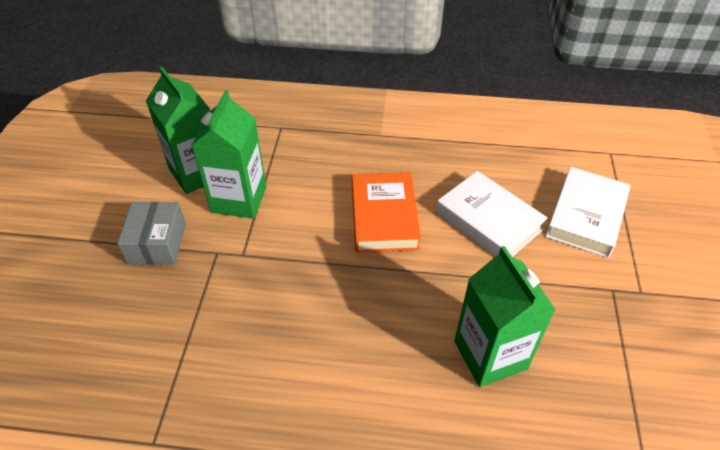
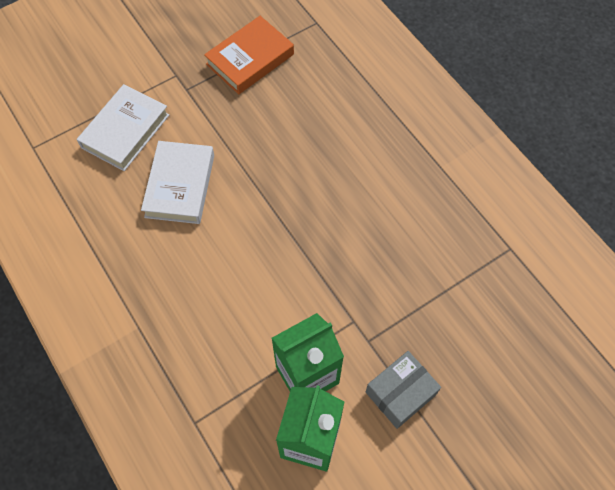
camera: 130 degrees left, 15 degrees up
orange book [352,172,421,253] -> orange book moved to [204,16,294,94]
green carton [454,246,556,387] -> none
white book [545,167,631,258] -> white book turned 45 degrees counterclockwise [77,84,169,171]

